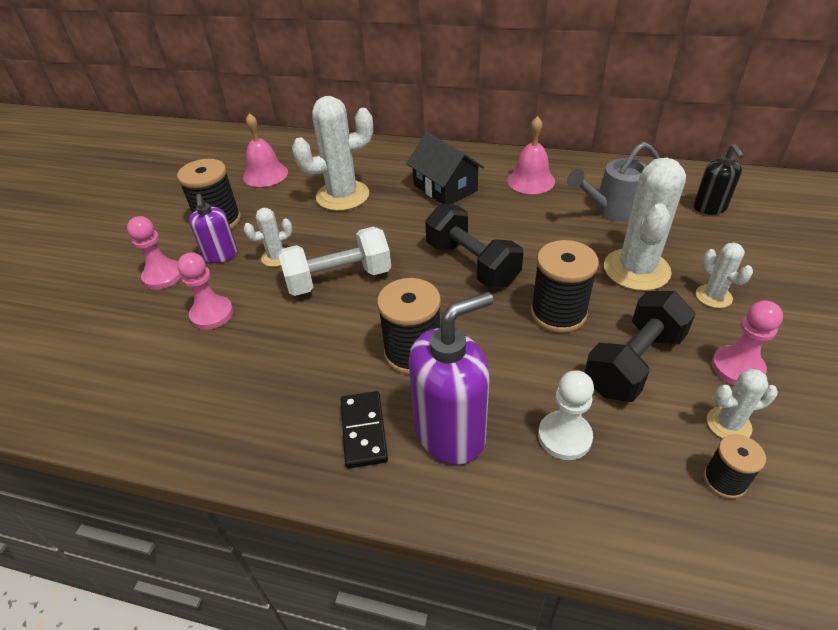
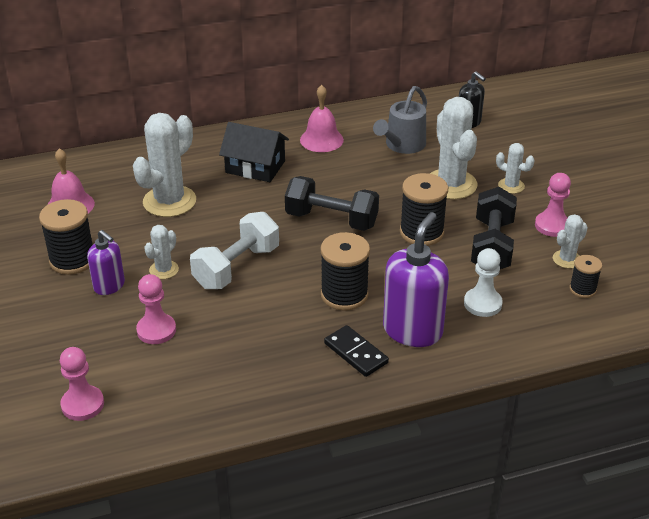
camera: 35 degrees left, 5 degrees down
pink pawn [127,216,181,290] -> pink pawn moved to [60,347,104,421]

